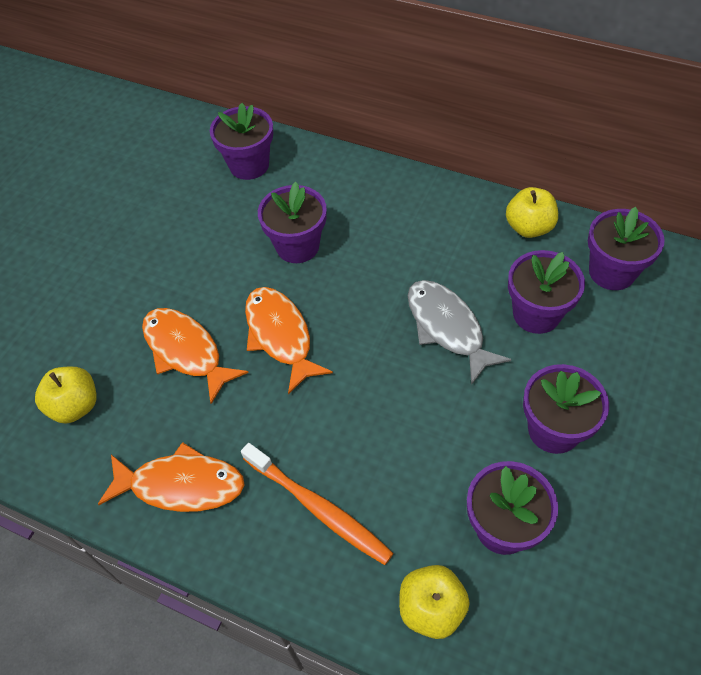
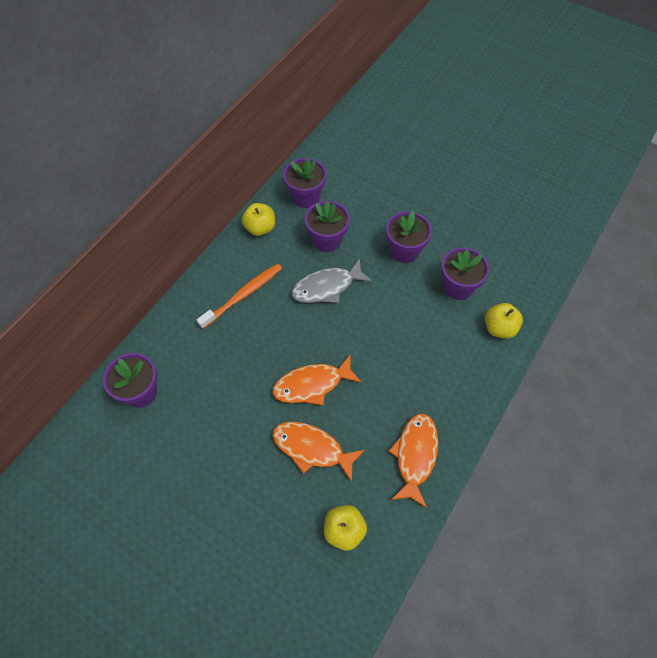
camera: 85 degrees left, 5 degrees up
orange fish [142,308,249,404] -> orange fish turned 60 degrees clockwise [272,422,365,482]
orange toothbrush [241,443,394,565] -> orange toothbrush moved to [197,263,282,329]
purple flower pot [258,182,327,263] -> none

